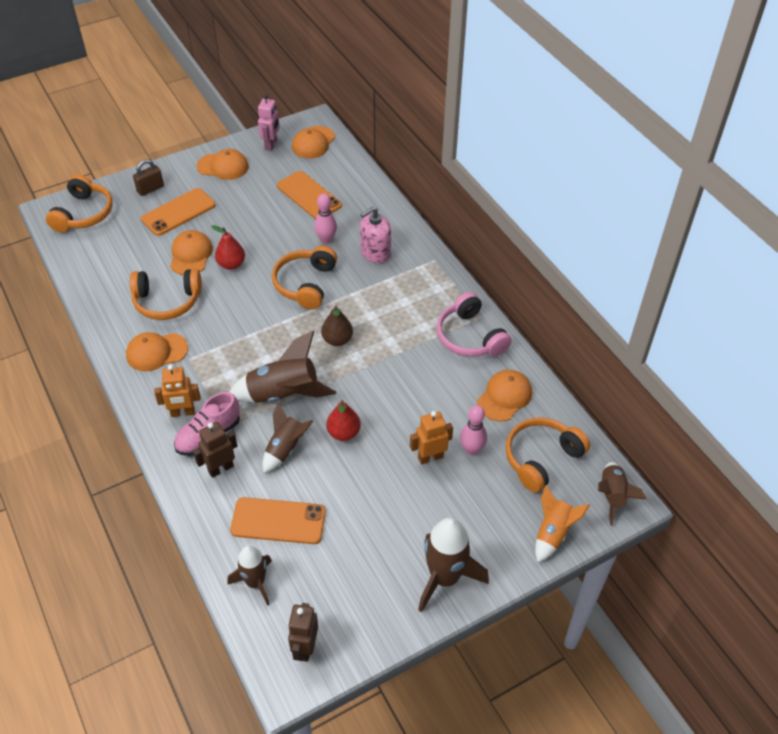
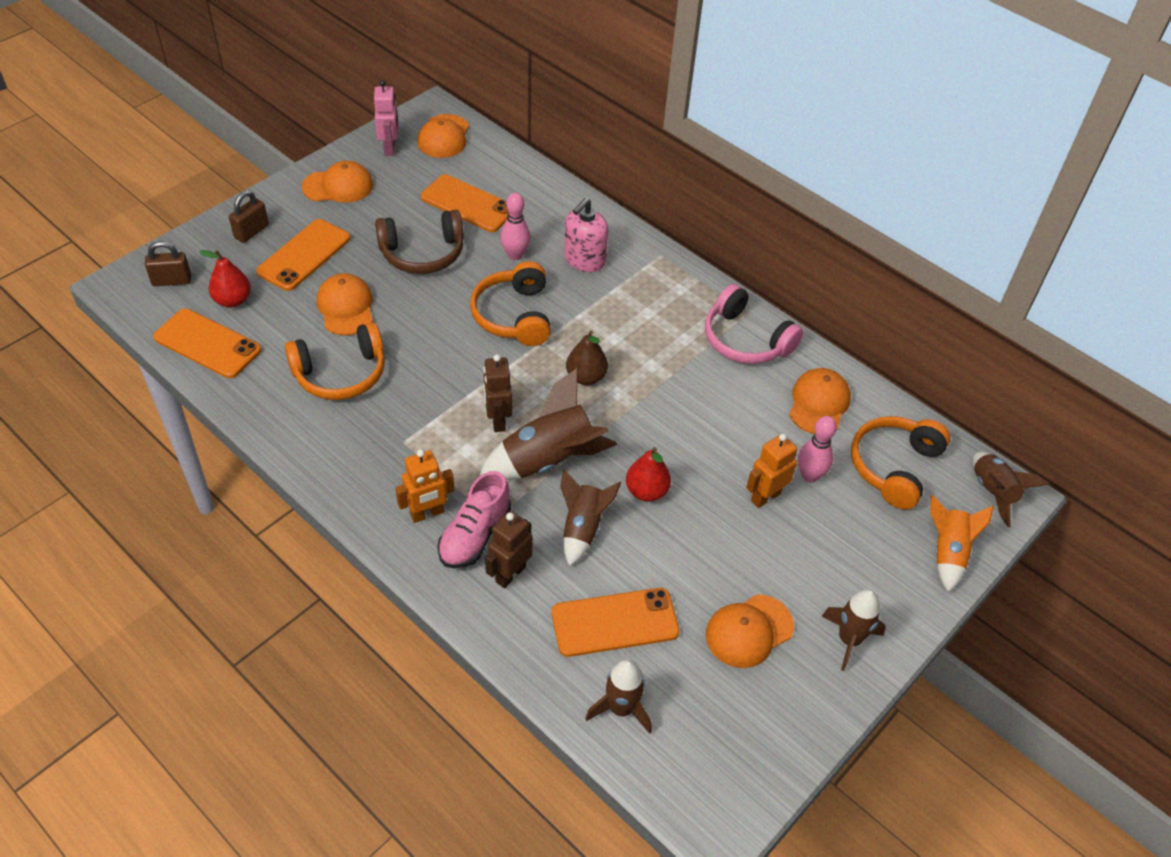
camera: 20 degrees left, 0 degrees up
orange headphones [46,174,113,232] -> brown padlock [145,241,191,286]
orange cap [126,332,188,371] -> orange cap moved to [706,594,794,668]
red pear [211,225,245,270] -> red pear moved to [199,250,251,308]
brown robot [288,603,318,662] -> brown robot moved to [483,354,512,432]
brown rocket [418,518,489,612] -> brown rocket [821,589,886,671], size x0.64
none -> orange phone [153,309,261,378]
none -> brown headphones [375,210,464,274]

